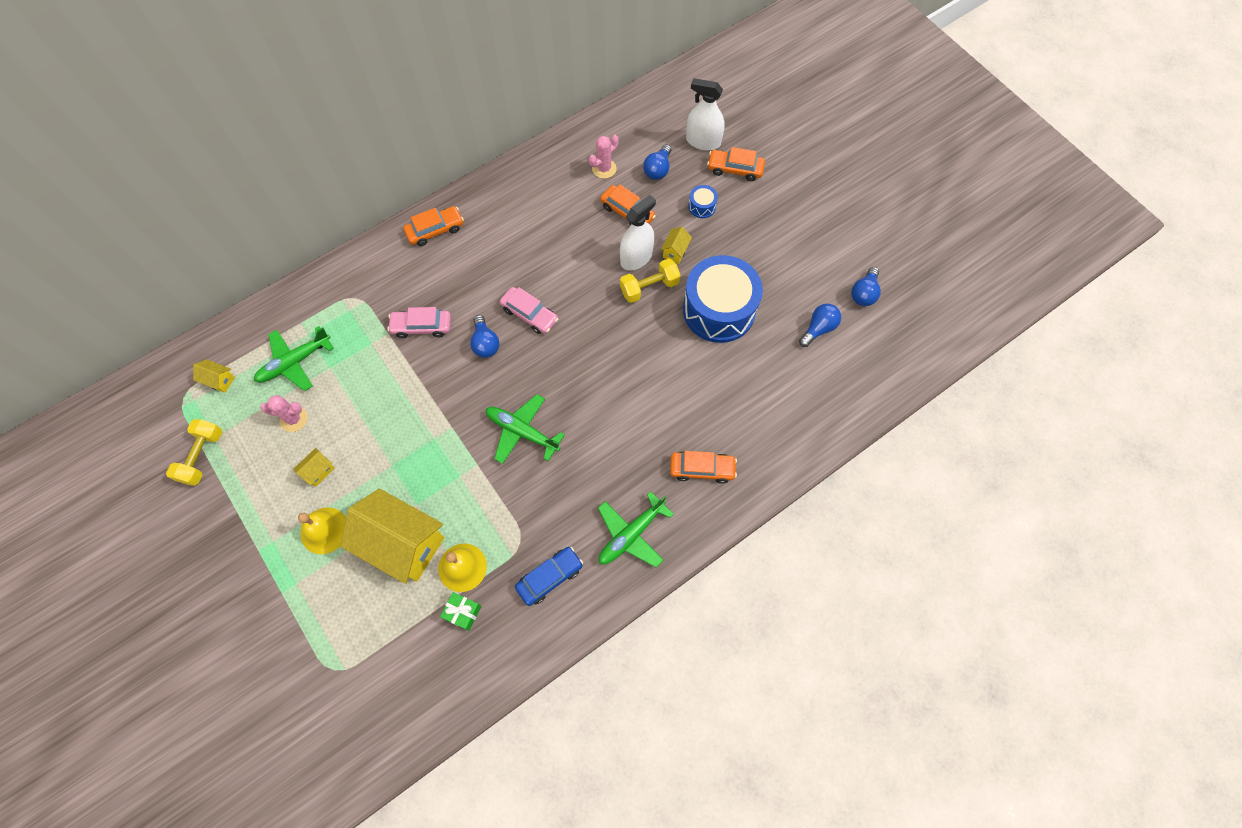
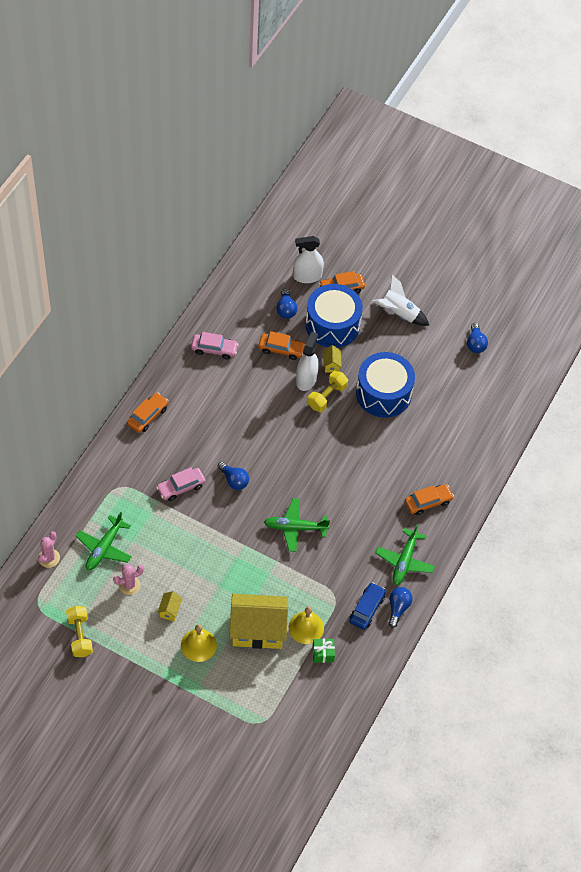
camera: 30 degrees left, 10 degrees down
yellow house [193,359,235,393] -> none
pink car [500,287,558,334] -> pink car moved to [191,332,239,359]
pink cactus [589,135,619,179] -> pink cactus moved to [38,531,60,568]
blue drum [688,185,718,218] -> blue drum [306,284,363,348], size x2.49
blue light bulb [799,304,841,347] -> blue light bulb moved to [388,587,413,628]
none -> white rocket [372,275,430,326]

